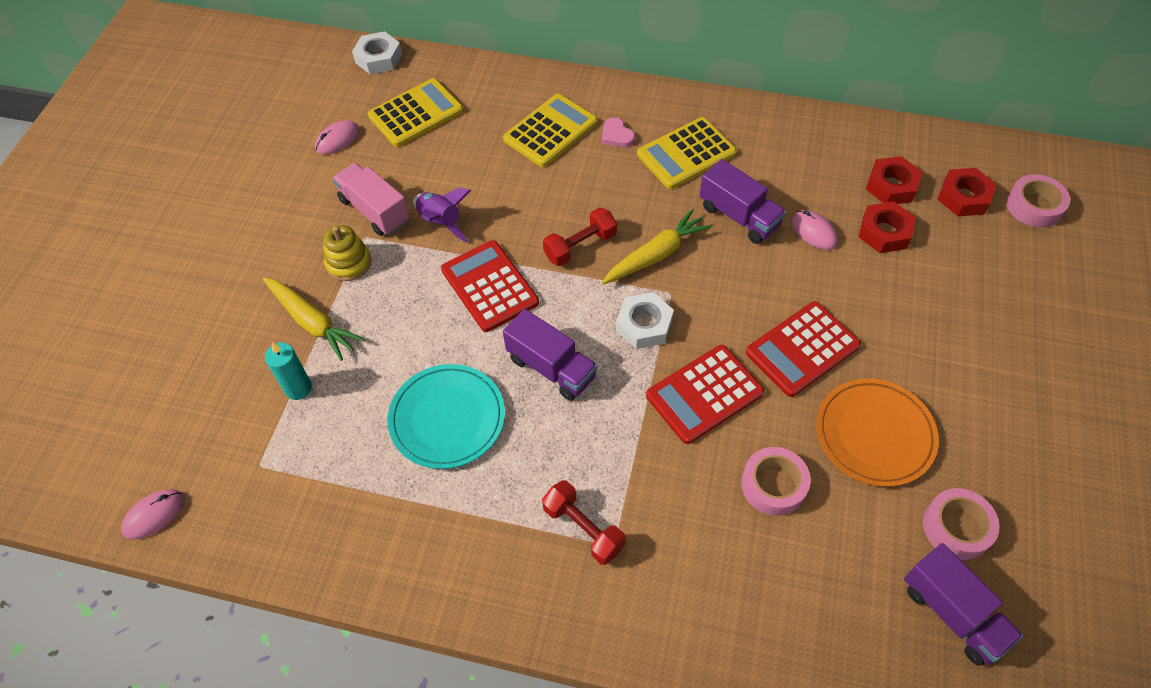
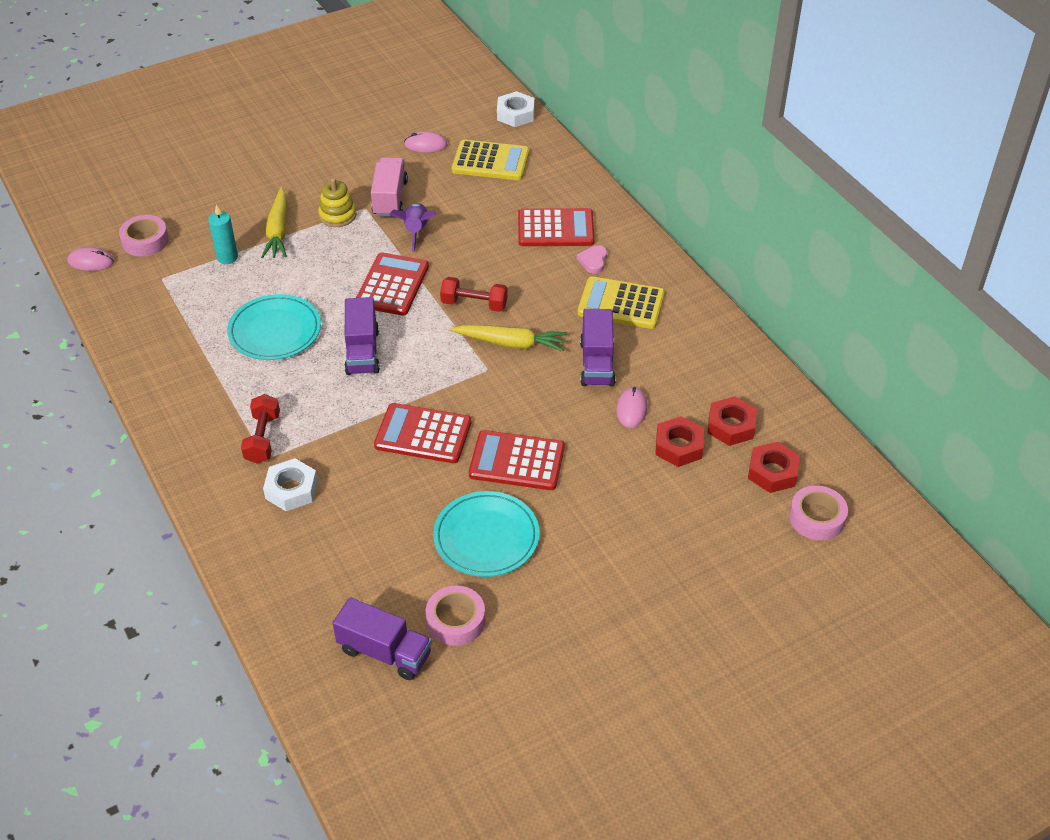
camera: 45 degrees right, 10 degrees down
yellow calculator [503,94,598,167] -> red calculator [518,208,595,246]
white nut [616,292,674,349] -> white nut moved to [263,458,318,511]
pink tape [741,447,811,516] -> pink tape moved to [119,215,169,257]
orange plate [816,379,939,487] -> turquoise plate [433,491,540,577]
purple truck [904,543,1023,666] -> purple truck turned 75 degrees counterclockwise [333,597,432,680]

